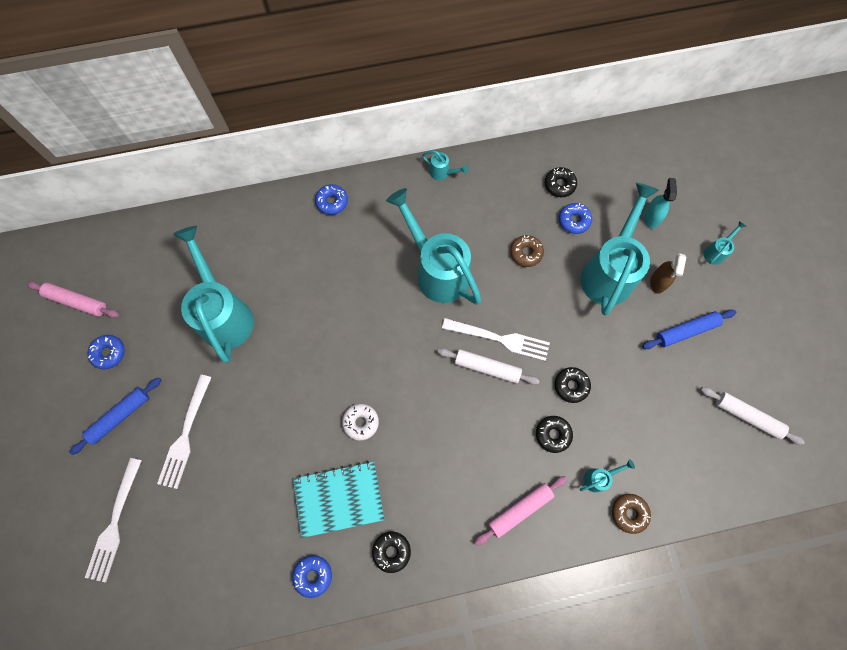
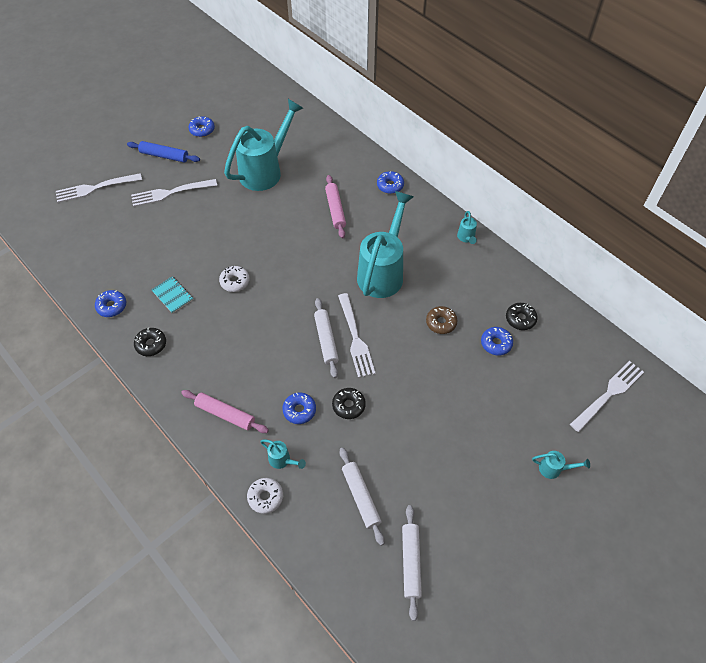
camera: 60 degrees right, 15 degrees down
pink rolling pin [27,282,119,318] -> pink rolling pin moved to [325,175,346,238]
turquoise notebook [293,461,385,538] -> turquoise notebook [152,276,193,314], size x0.55
black donut [536,416,573,453] -> blue donut [282,393,316,424]
turquoise watering can [580,183,659,315] -> none
brown donut [612,494,651,534] -> white donut [247,478,283,514]
blue rolling pin [642,310,736,349] -> none
turquoise spray bottle [644,178,677,229] -> none
brown spray bottle [650,253,686,294] -> none
none -> white rolling pin [340,448,385,546]
none -> white fork [570,361,644,432]

